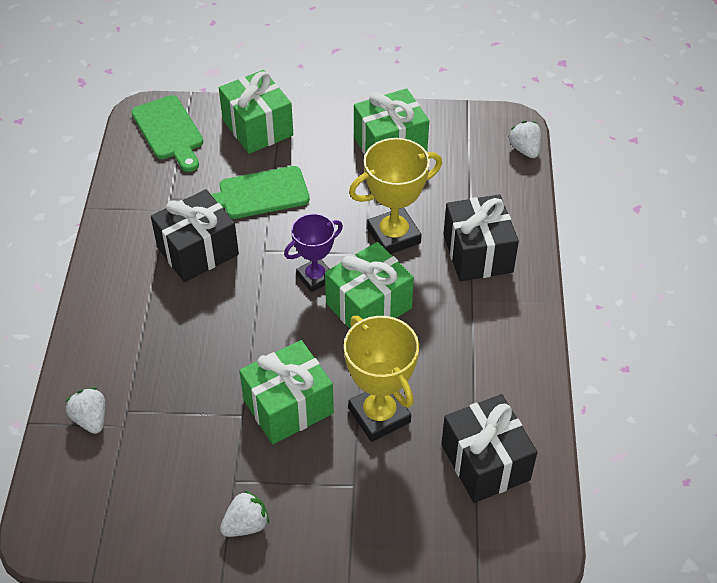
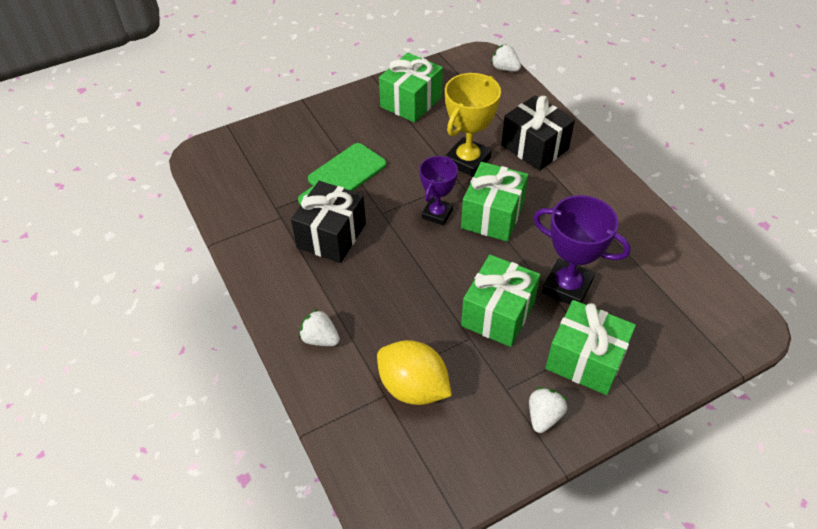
camera: 30 degrees left, 0 degrees up
white strawberry [65,387,105,434] -> white strawberry moved to [299,309,340,346]
green cutting board [132,95,203,172] -> none
green gift [219,70,293,154] -> green gift moved to [545,300,636,395]
yellow trophy [344,316,419,442] -> purple trophy [533,195,631,305]
black gift [441,394,537,503] -> none
none -> yellow lemon [377,340,452,405]

